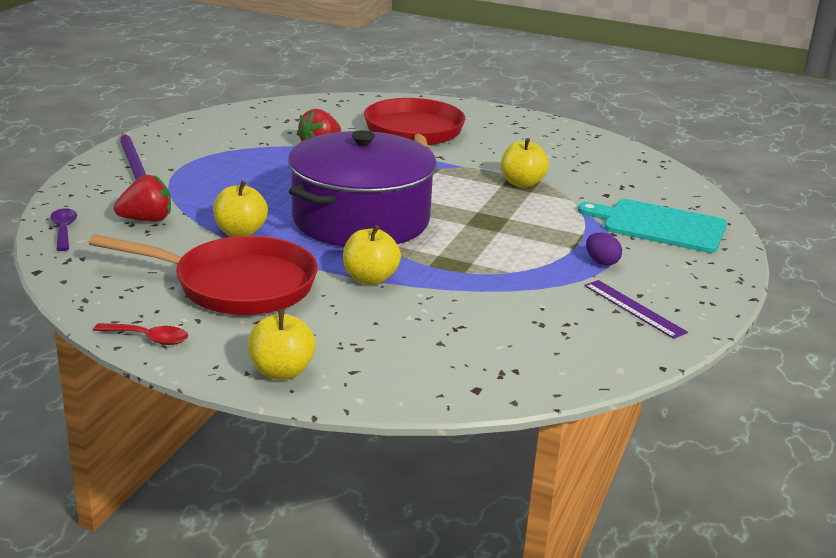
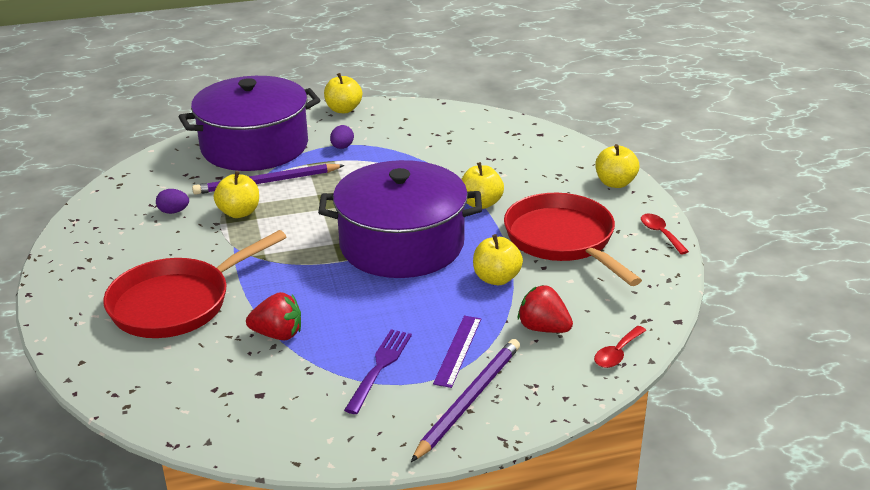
camera: 125 degrees left, 5 degrees up
purple spoon [50,208,77,251] -> red spoon [594,326,647,368]
turquoise cutting board [578,199,727,253] -> purple pot [179,76,320,171]
purple ruler [584,280,688,339] -> purple ruler moved to [433,316,481,388]
none -> purple egg [156,189,189,214]
none -> purple pencil [192,164,345,195]
none -> yellow apple [324,73,362,113]
none -> purple fork [344,329,412,414]

